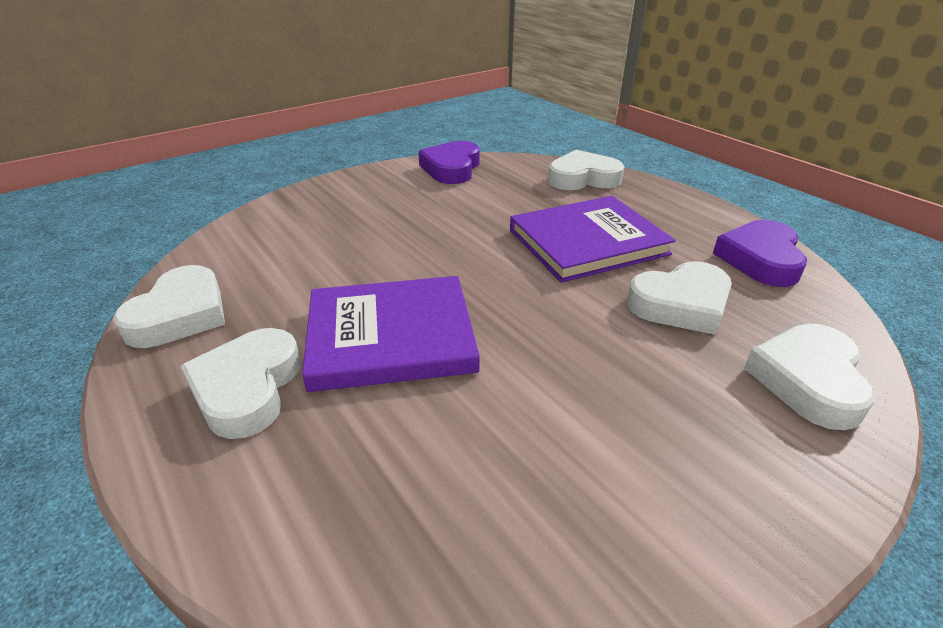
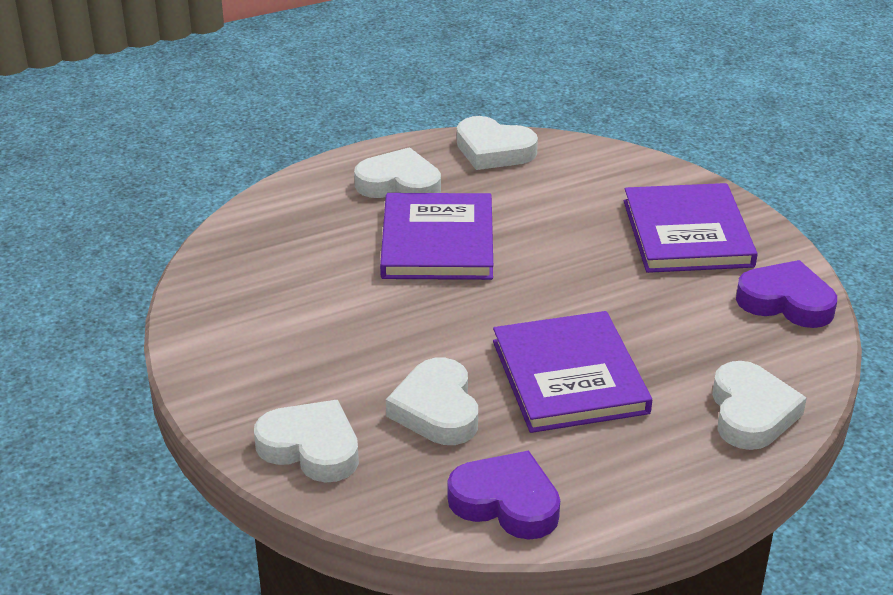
camera: 100 degrees right, 0 degrees up
none -> purple book [624,183,757,273]

